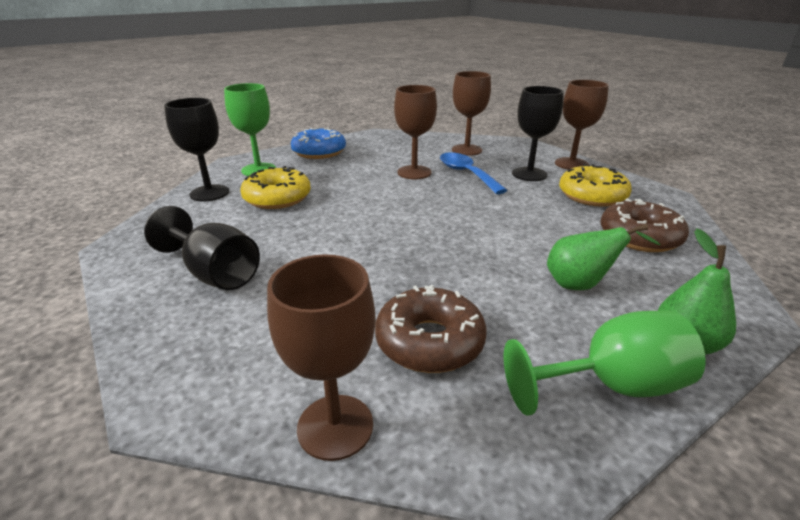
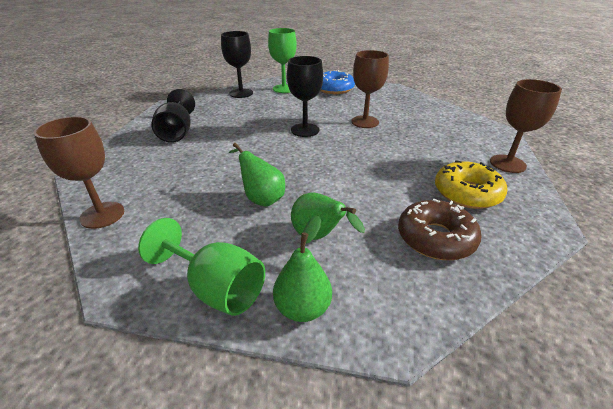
camera: 45 degrees right, 5 degrees up
yellow donut [240,166,311,209] -> none
brown donut [375,285,487,373] -> none
blue spoon [440,152,508,194] -> none
brown goblet [452,71,491,156] -> none
black goblet [512,86,564,181] -> black goblet moved to [287,56,323,137]
none -> green pear [229,143,285,207]

